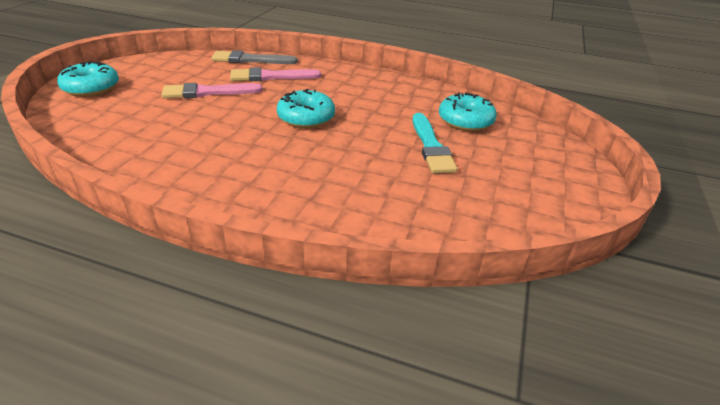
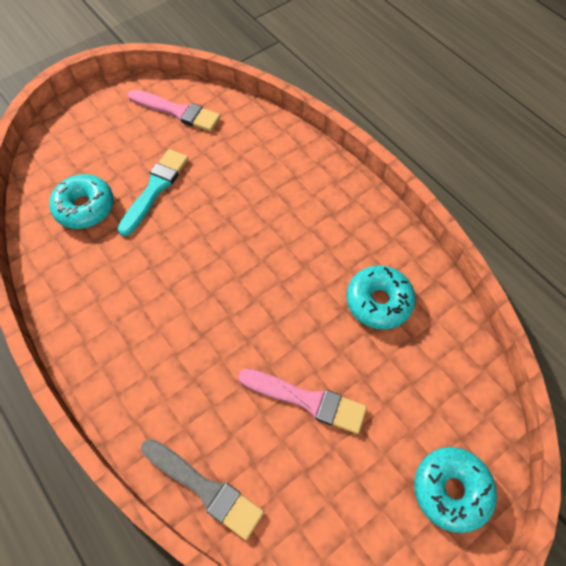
camera: 145 degrees left, 25 degrees up
pink brush [230,67,321,81] -> pink brush moved to [128,90,221,132]
turquoise donut [277,89,335,128] -> turquoise donut moved to [347,265,416,330]

